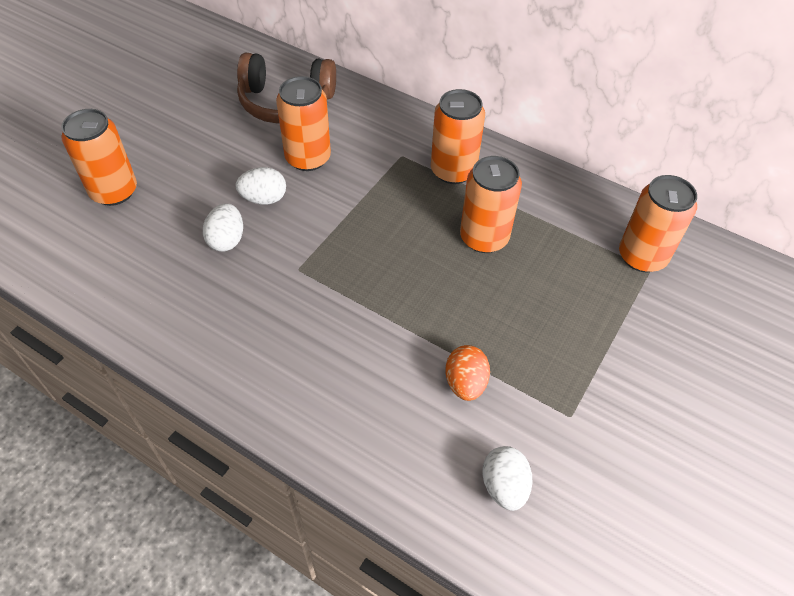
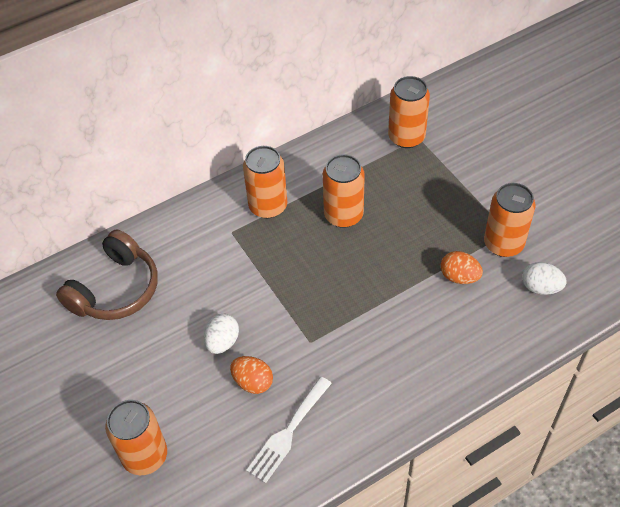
camera: 60 degrees left, 0 degrees up
white egg [203,203,243,252] -> orange egg [230,356,273,394]
orange can [276,76,331,171] -> orange can moved to [484,183,536,257]
none -> white fork [246,377,332,483]

